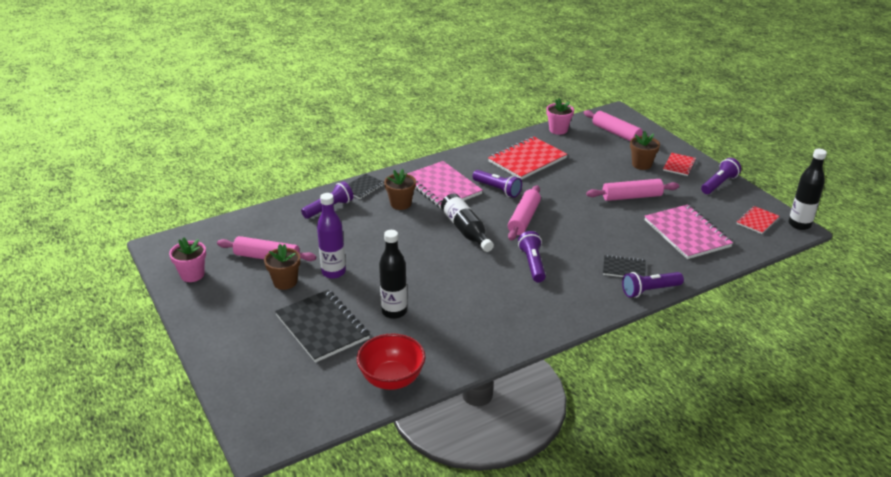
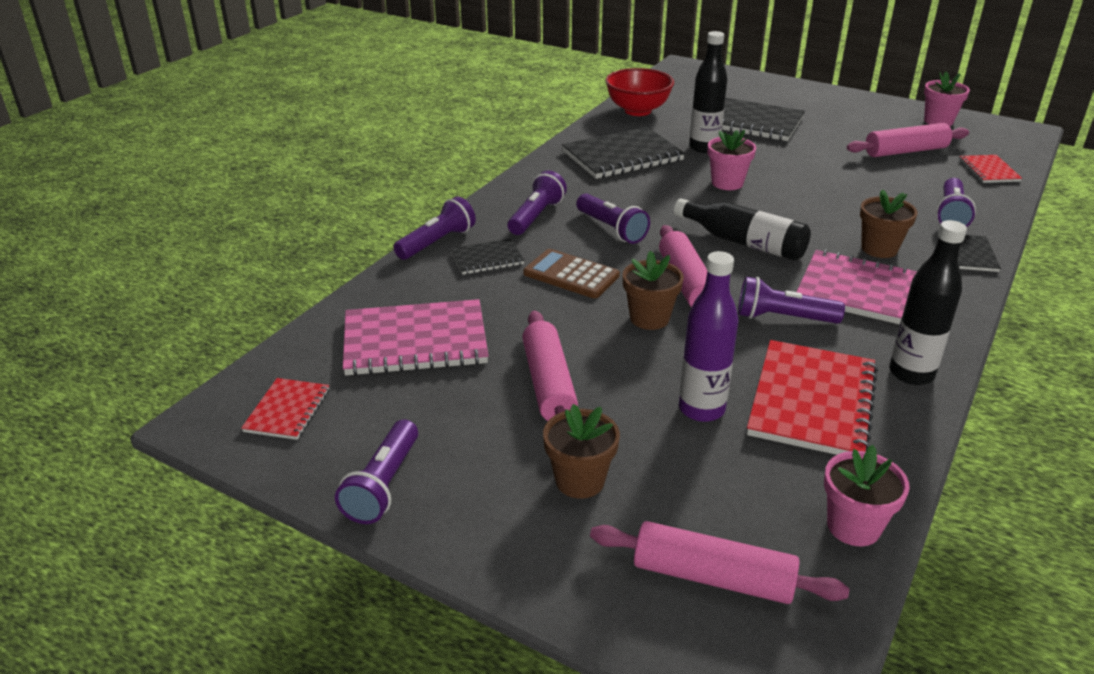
camera: 150 degrees right, 0 degrees up
brown flower pot [264,244,300,290] -> brown flower pot moved to [622,251,684,330]
purple bottle [317,193,346,279] -> purple bottle moved to [679,251,739,422]
pink rolling pin [586,179,679,201] -> pink rolling pin turned 60 degrees counterclockwise [522,311,578,421]
pink notebook [644,204,733,259] -> pink notebook turned 45 degrees counterclockwise [343,299,489,376]
red notebook [663,153,696,176] -> red notebook moved to [959,155,1022,183]
black bottle [788,149,827,230] -> black bottle moved to [889,220,967,385]
none -> purple flashlight [508,170,567,235]
none -> brown calculator [523,249,620,298]
none -> black notebook [562,127,685,179]
none -> pink flower pot [708,130,756,190]

